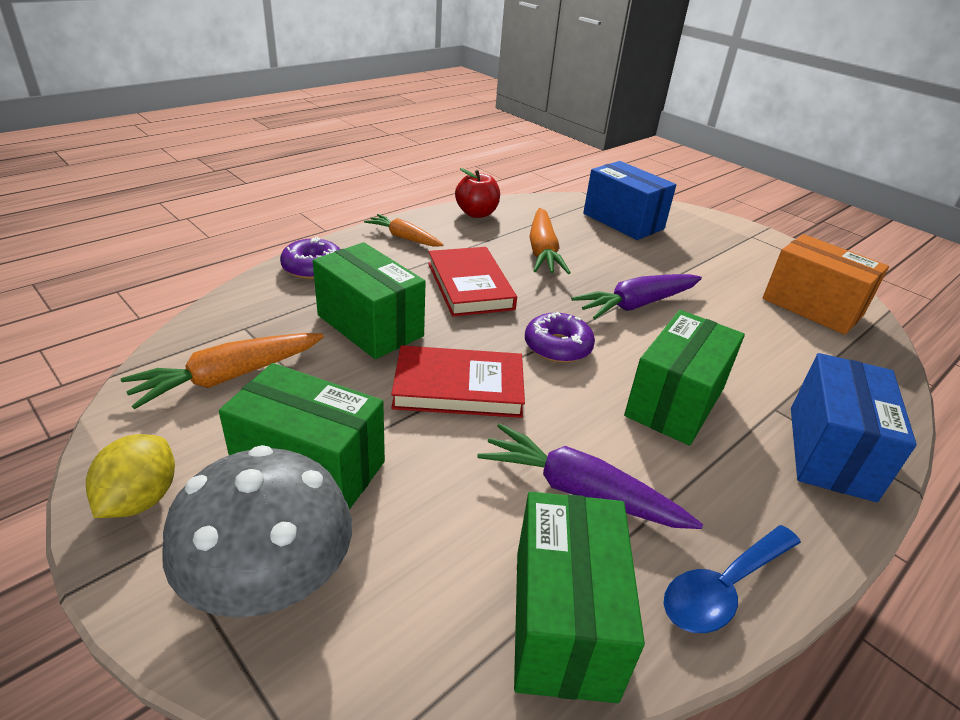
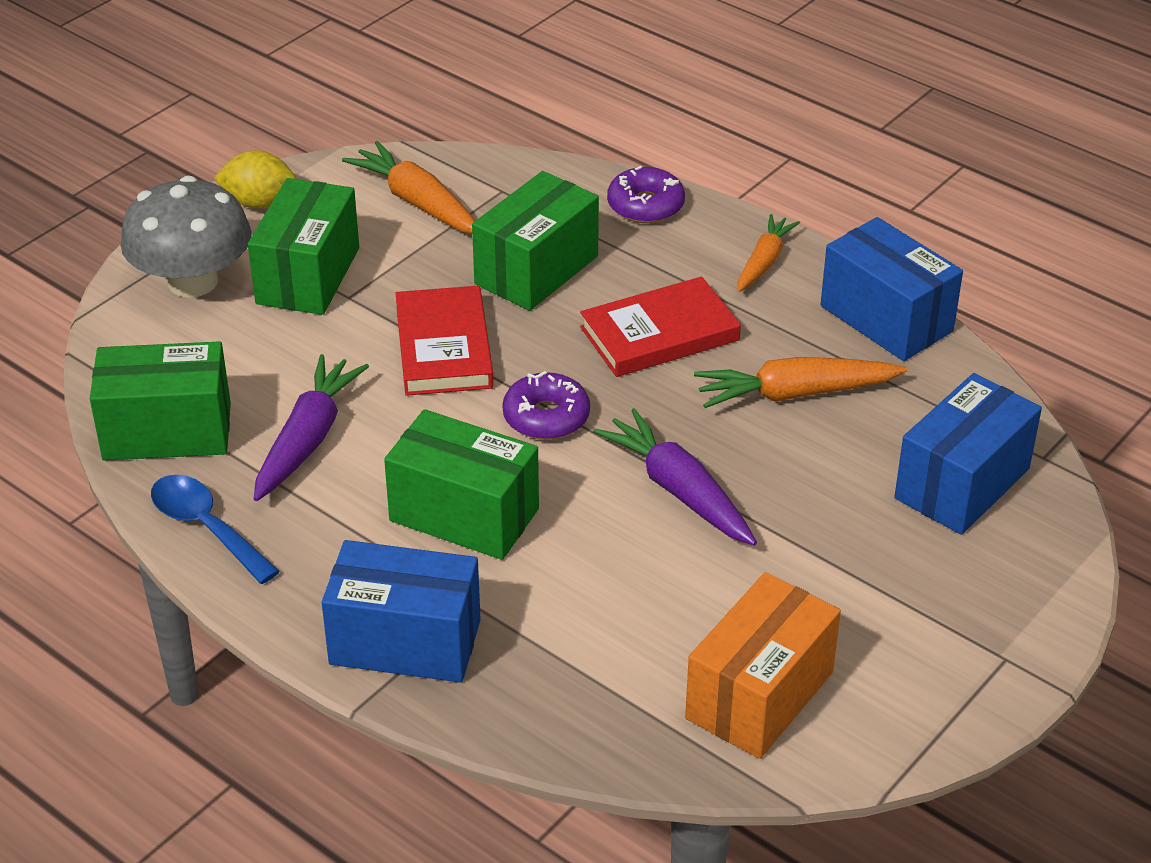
camera: 85 degrees right, 5 degrees up
red apple [455,168,500,218] -> blue box [820,217,963,361]

